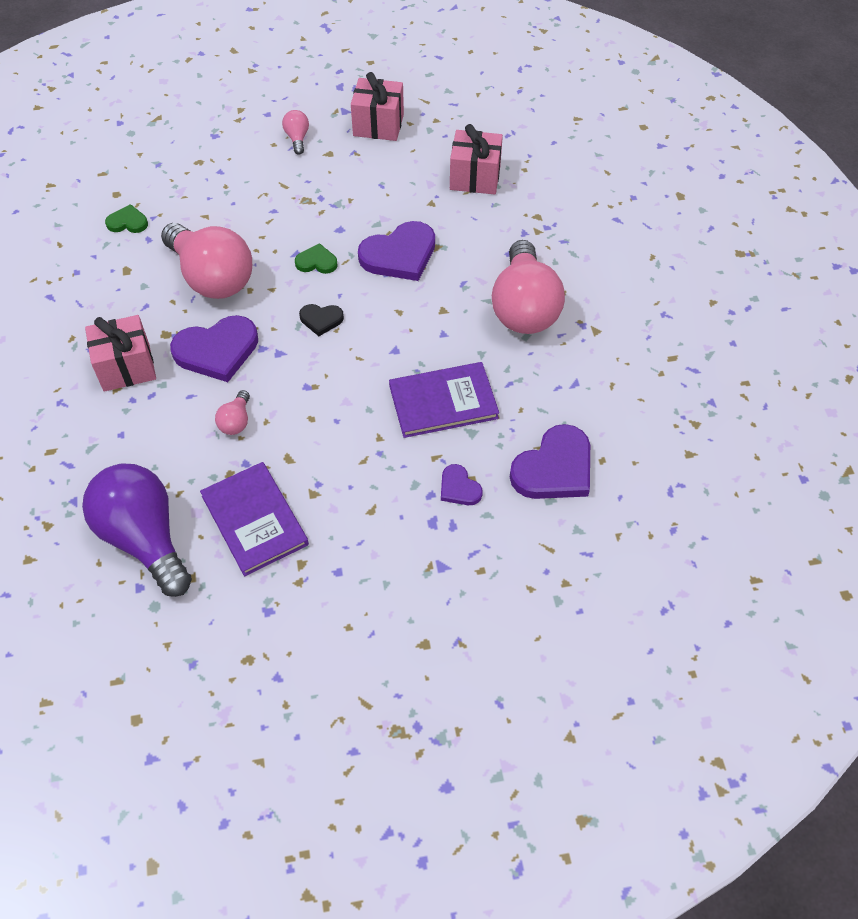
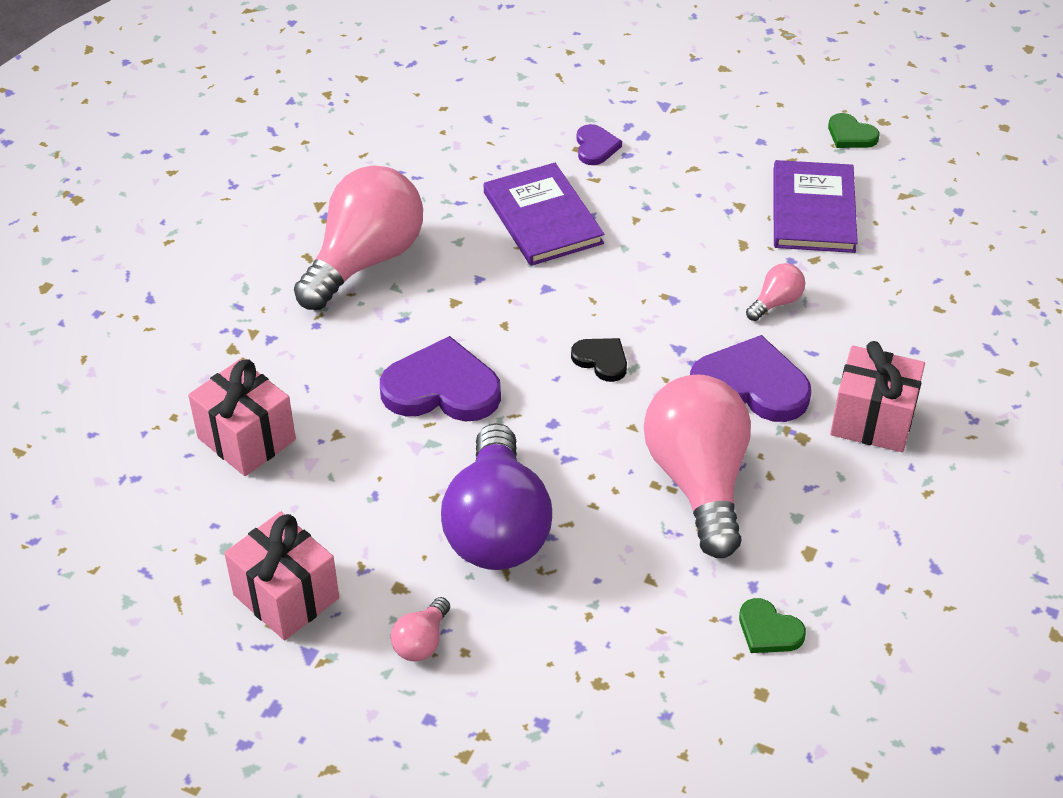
camera: 145 degrees left, 10 degrees down
purple light bulb [82,463,192,597] -> purple light bulb moved to [441,423,552,570]
green heart [295,243,338,274] -> green heart moved to [828,113,879,148]
purple book [389,362,499,438] -> purple book turned 45 degrees clockwise [484,163,604,266]
purple heart [510,424,590,499] -> none

